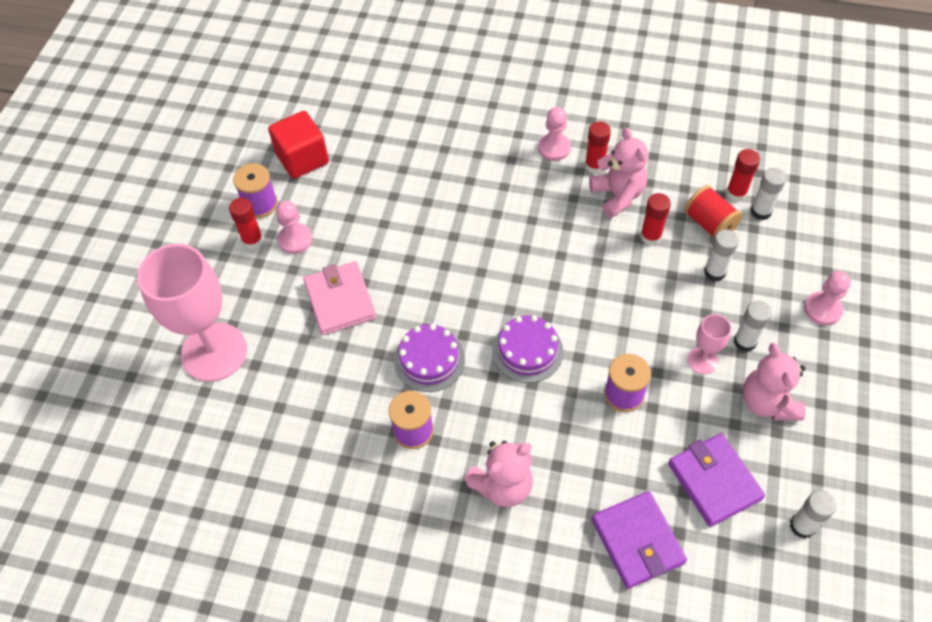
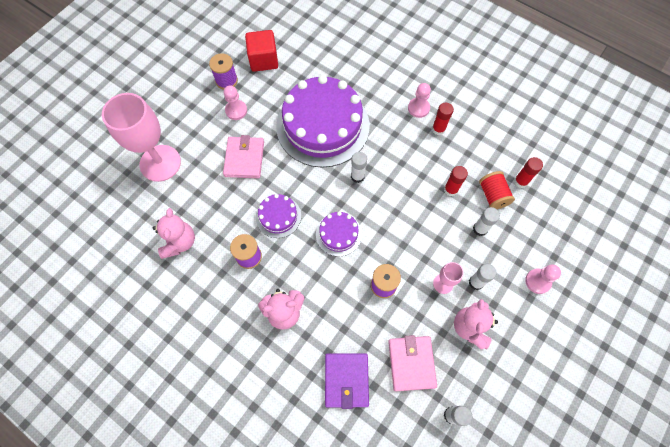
camera: 20 degrees right, 10 degrees up
red glue stick [229,198,263,249] -> none
pink teddy bear [589,128,648,218] -> pink teddy bear moved to [152,208,195,259]
purple wallet [668,433,765,527] -> pink wallet [388,335,437,391]
white glue stick [751,168,786,220] -> white glue stick moved to [351,152,367,183]
none -> purple cake [276,75,370,168]

